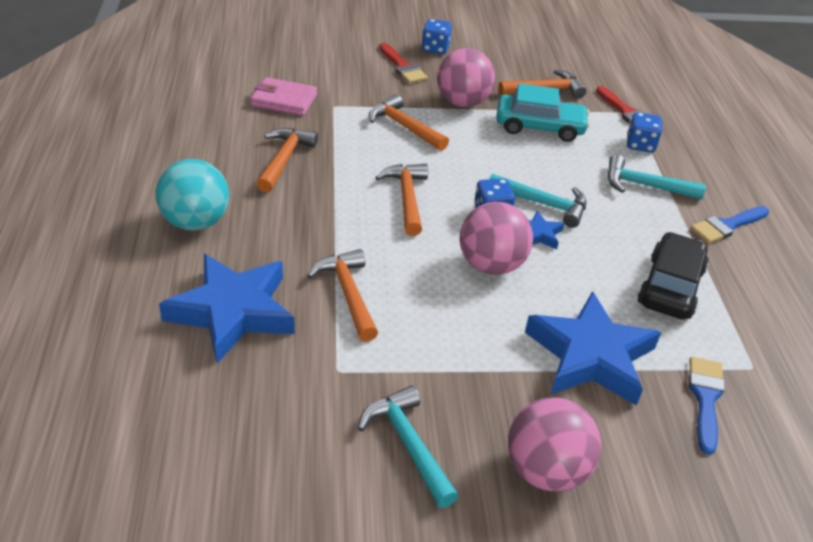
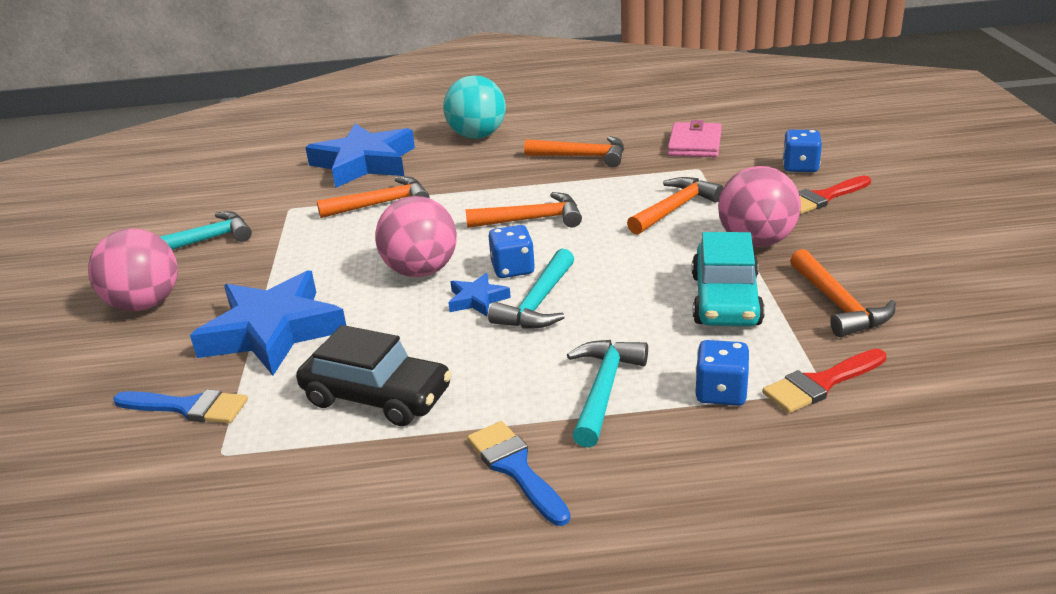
camera: 95 degrees right, 10 degrees down
blue dice [422,19,452,54] -> blue dice moved to [783,130,822,172]

